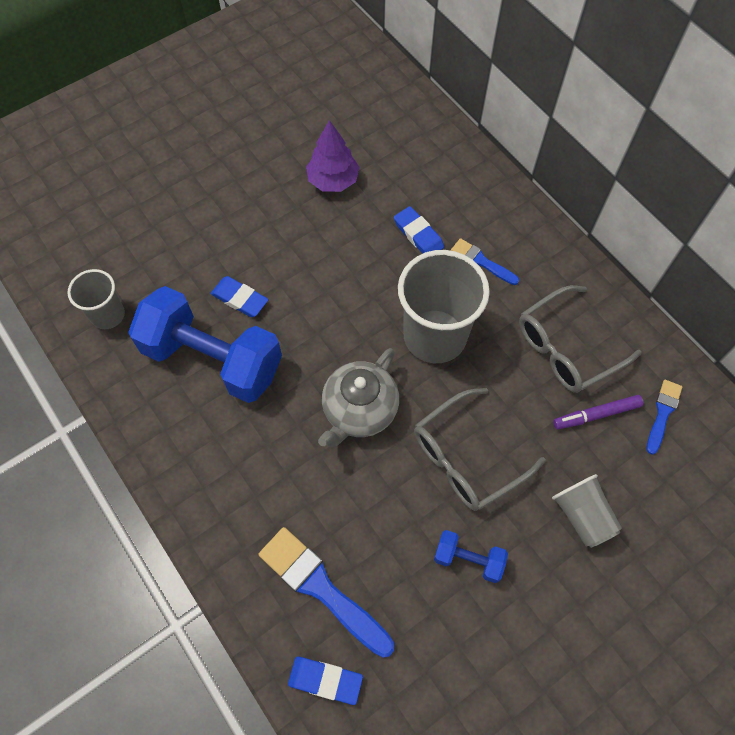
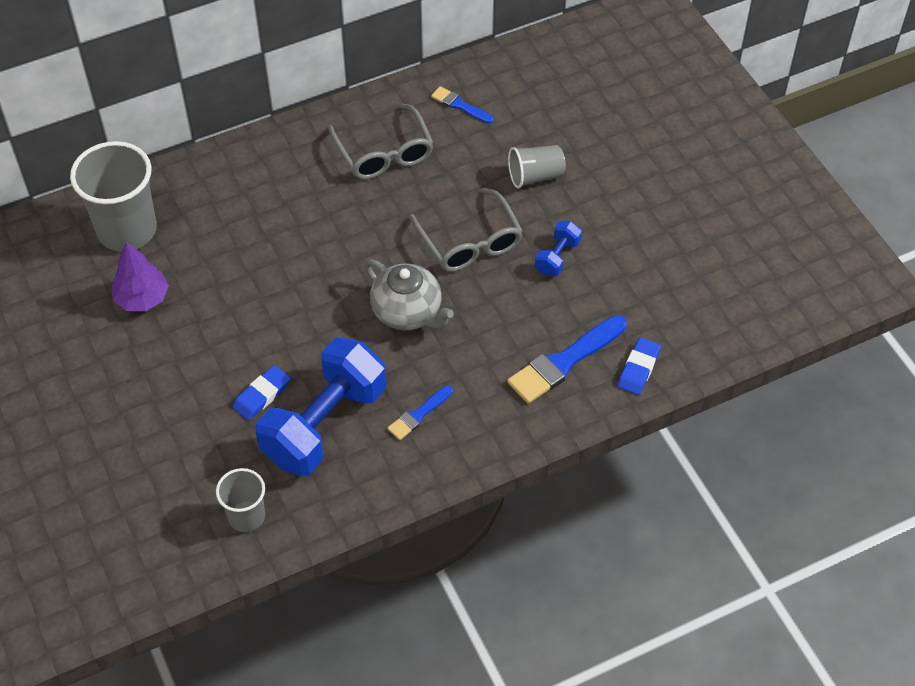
camera: 80 degrees left, 10 degrees down
blue eraser [394,206,444,253] -> none
grey cup [398,250,490,363] -> grey cup moved to [70,141,157,252]
blue brush [451,238,519,285] -> blue brush moved to [387,386,453,440]
purple marker [553,395,643,430] -> none

